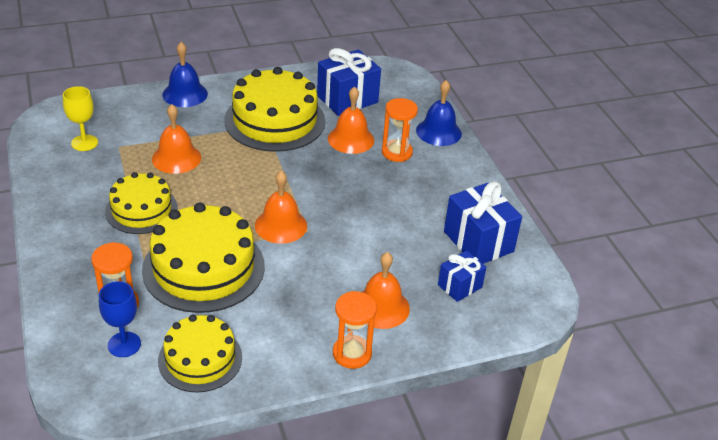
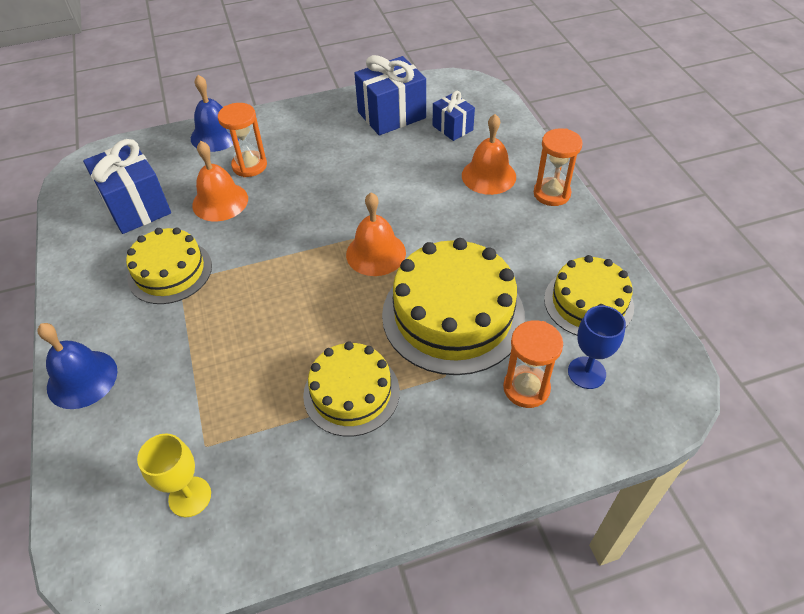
camera: 85 degrees left, 10 degrees up
orange bell [152,104,201,174] -> none
yellow cake [224,67,325,152] -> yellow cake [126,227,212,304], size x0.62

